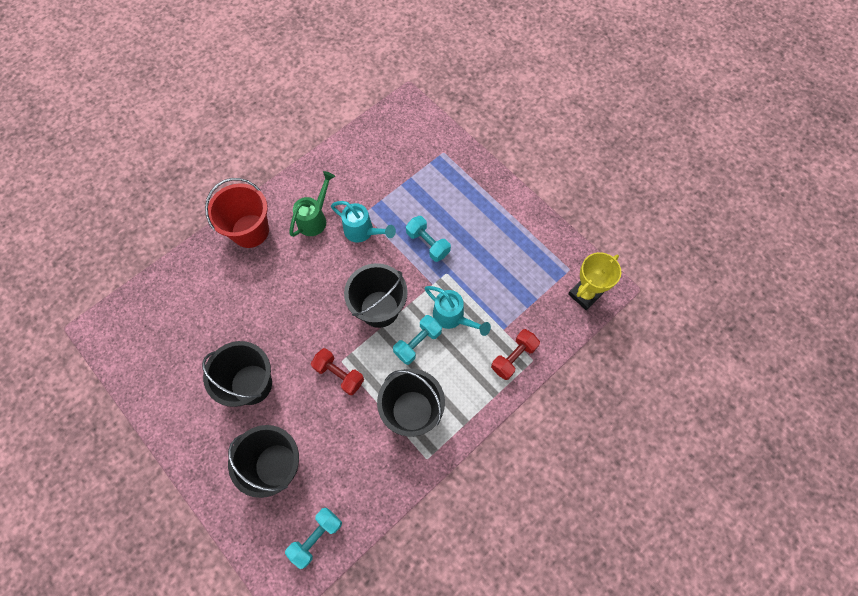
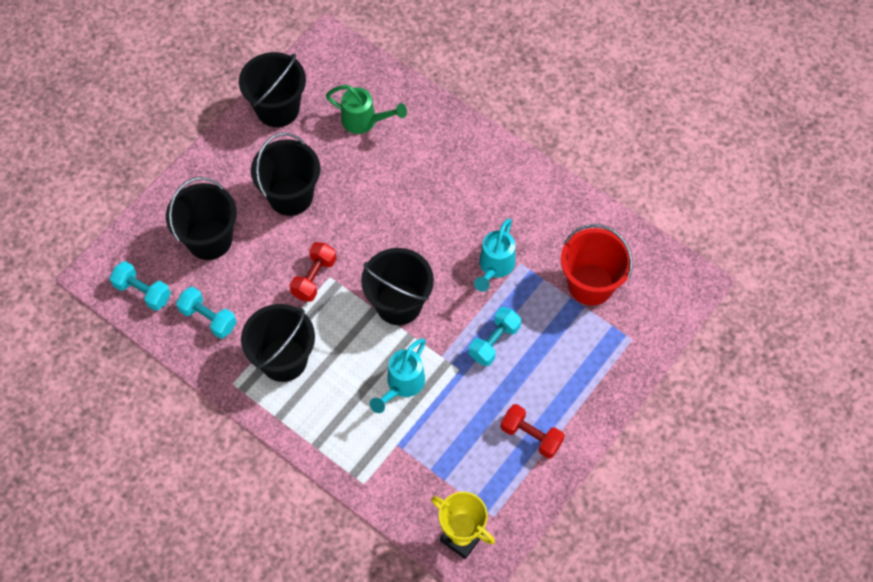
camera: 80 degrees right, 5 degrees down
red bucket [205,178,269,248] -> red bucket moved to [561,224,633,305]
green watering can [289,171,335,237] -> green watering can moved to [326,85,407,134]
turquoise dumbbell [393,315,442,365] -> turquoise dumbbell moved to [176,287,237,339]
red dumbbell [491,329,540,380] -> red dumbbell moved to [501,404,565,459]
none -> black bucket [239,52,306,127]

